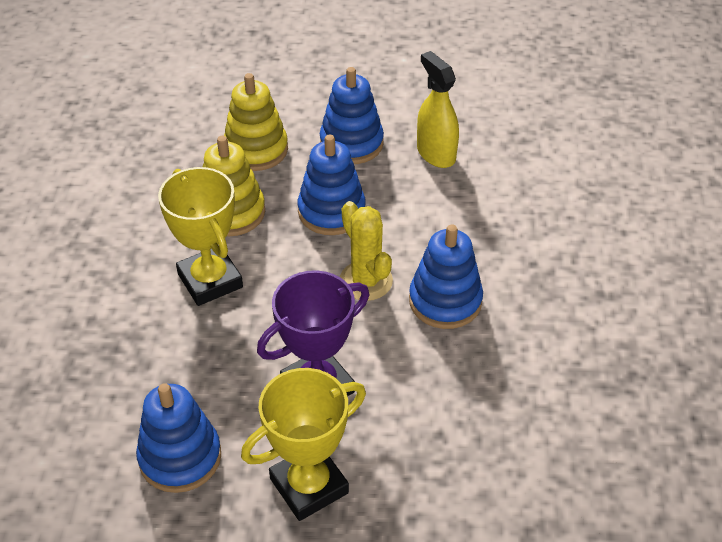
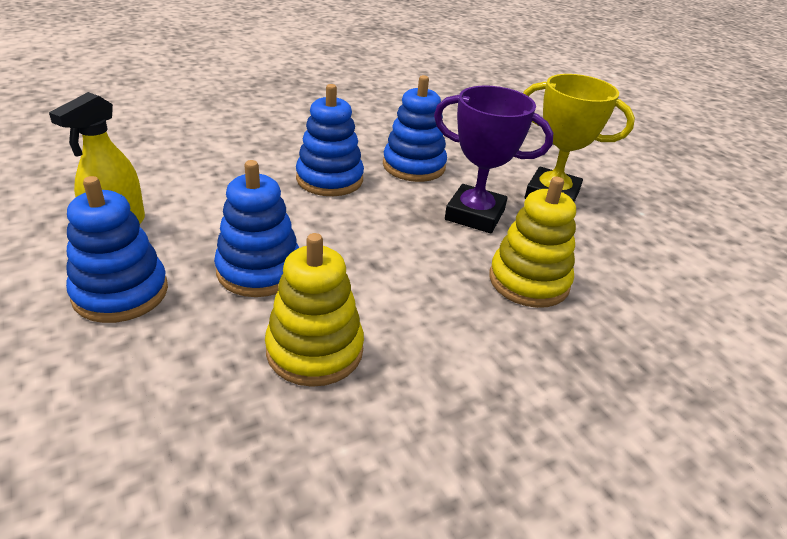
camera: 125 degrees left, 10 degrees down
blue stacking toy [136,383,221,493] -> blue stacking toy moved to [383,75,447,182]
yellow trophy [158,167,243,306] -> none
yellow stacking toy [224,73,288,171] -> yellow stacking toy moved to [489,177,576,308]
yellow cactus [340,201,393,301] -> none

